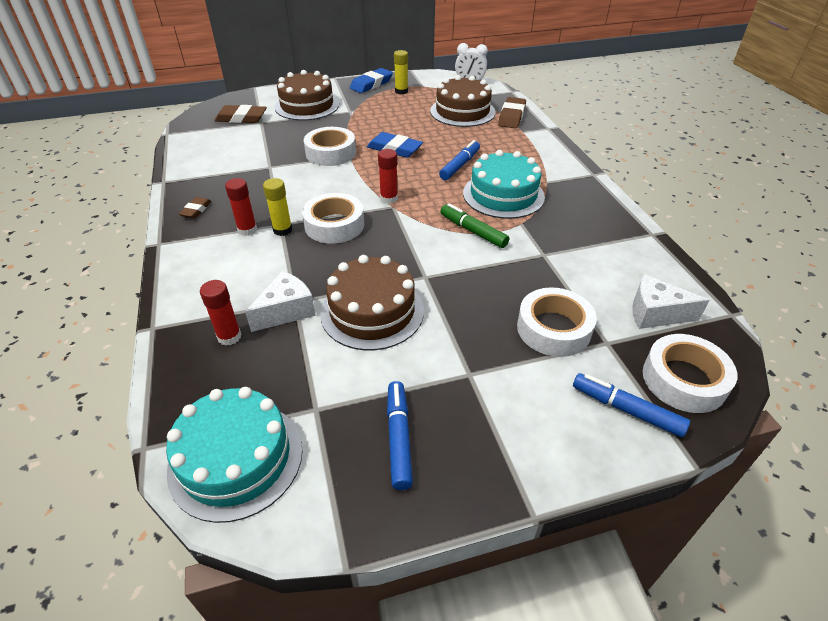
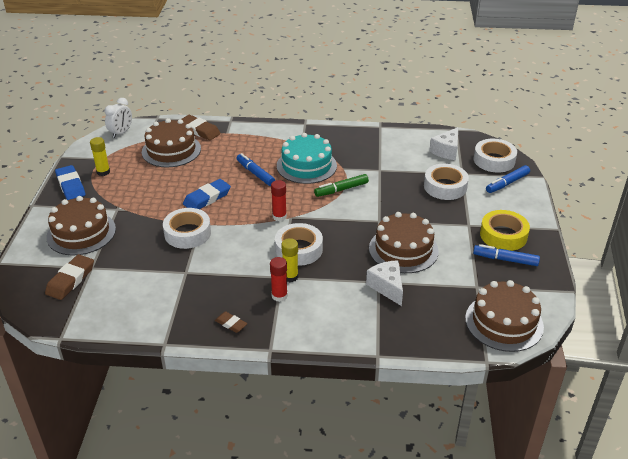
camera: 70 degrees left, 5 degrees down
turquoise cake [166,387,302,523] -> brown cake [465,280,544,352]
red glue stick [200,280,242,346] -> none
none -> yellow tape [480,210,530,251]

